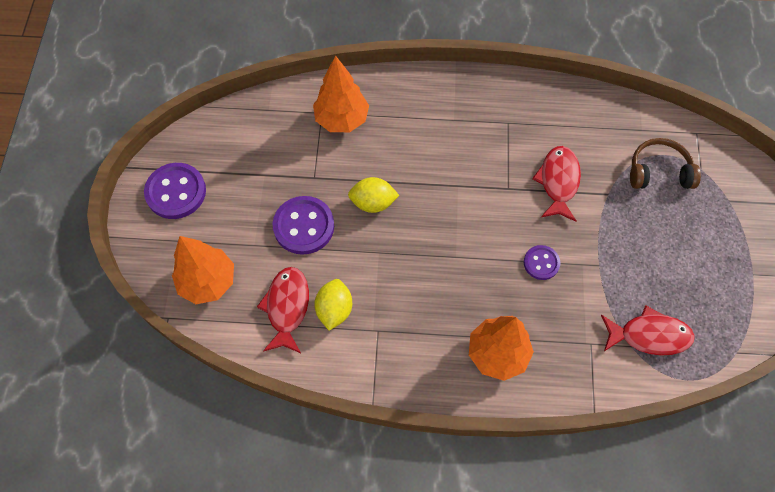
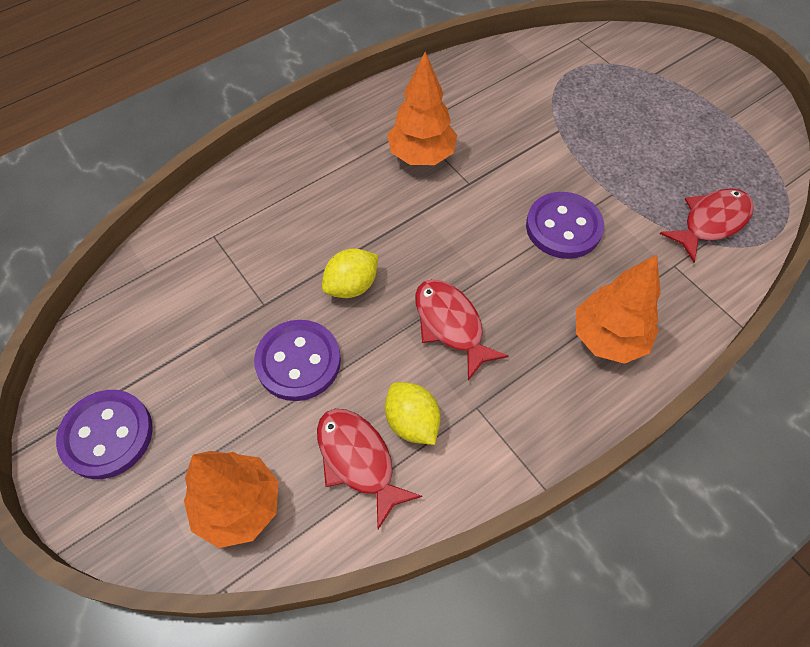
camera: 40 degrees left, 5 degrees down
orange tree [313,55,369,132] -> orange tree moved to [387,52,457,165]
purple button [524,245,561,280] -> purple button [526,192,604,259], size x1.74
red fish [532,146,581,222] -> red fish moved to [415,279,509,381]
brown headphones [630,138,701,189] -> none

